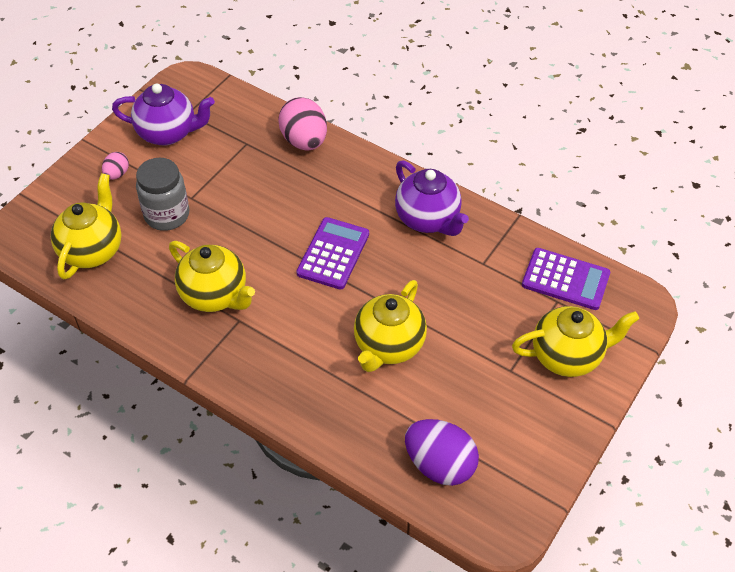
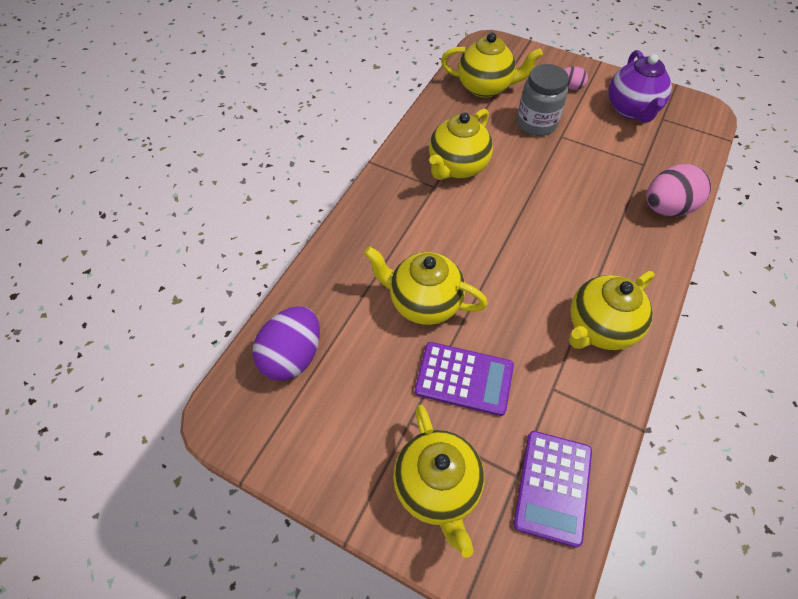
camera: 85 degrees right, 5 degrees up
purple calculator [296,217,369,290] -> purple calculator moved to [415,342,514,416]
purple teapot [395,160,469,236] -> yellow teapot [569,271,655,350]

